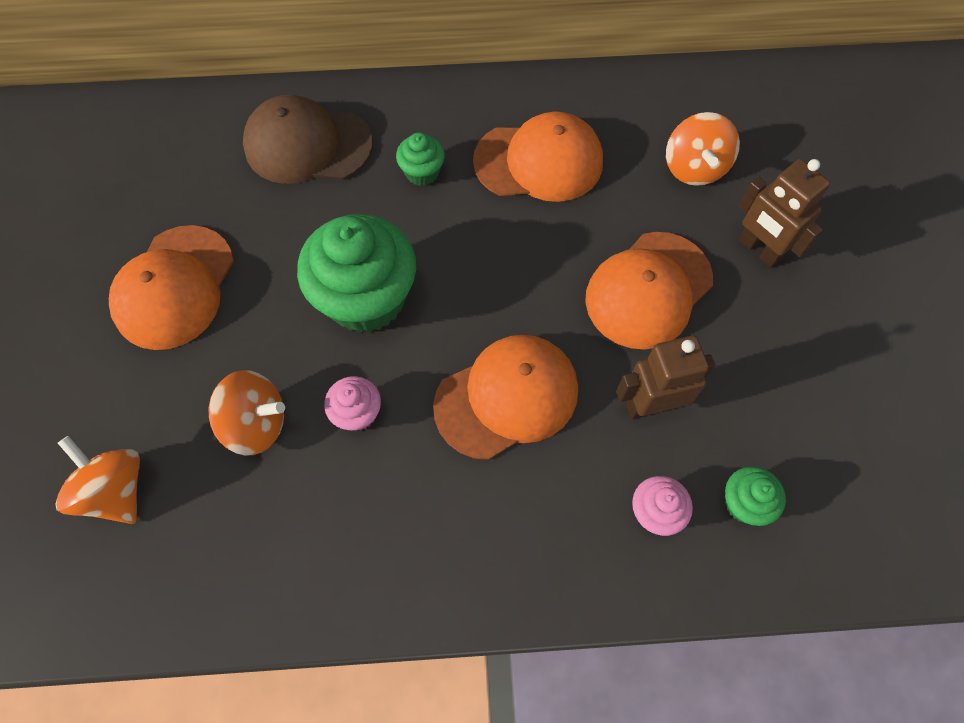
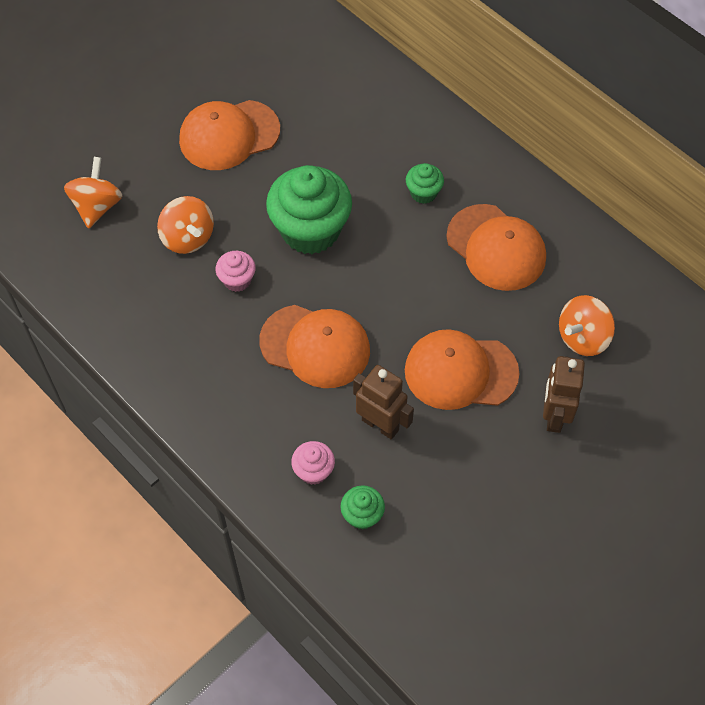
camera: 50 degrees right, 5 degrees down
brown cap [243,95,373,184] -> none

